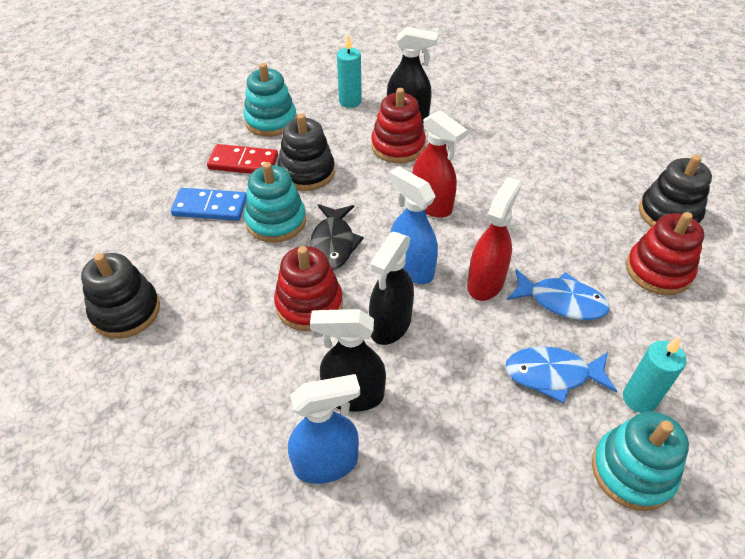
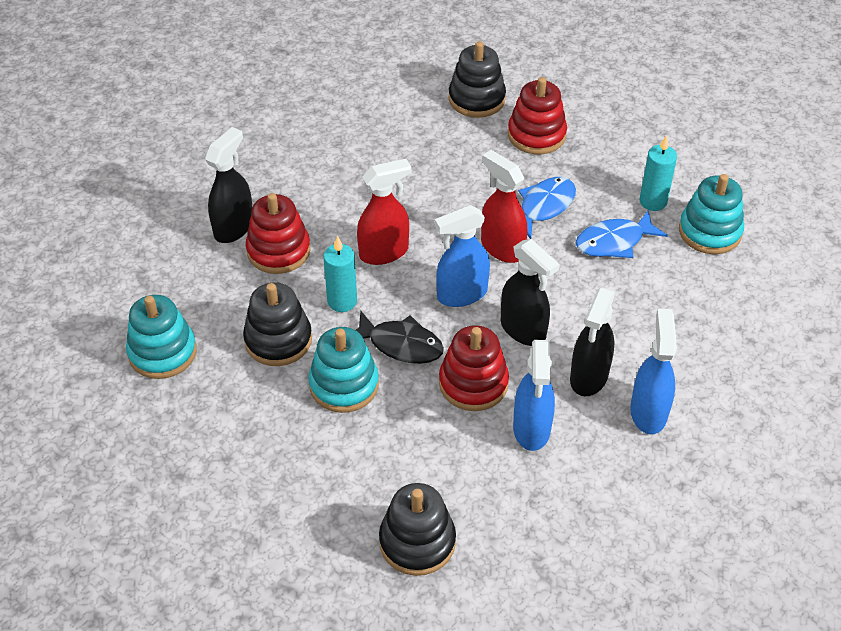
camera: 70 degrees left, 0 degrees up
blue domino [171,188,247,221] -> none
red domino [207,144,278,174] -> none
turquoise candle [337,34,362,108] -> turquoise candle moved to [323,236,357,312]
blue fish [505,346,617,403] -> blue fish turned 45 degrees clockwise [576,210,668,258]
none -> blue spray bottle [513,340,555,451]

